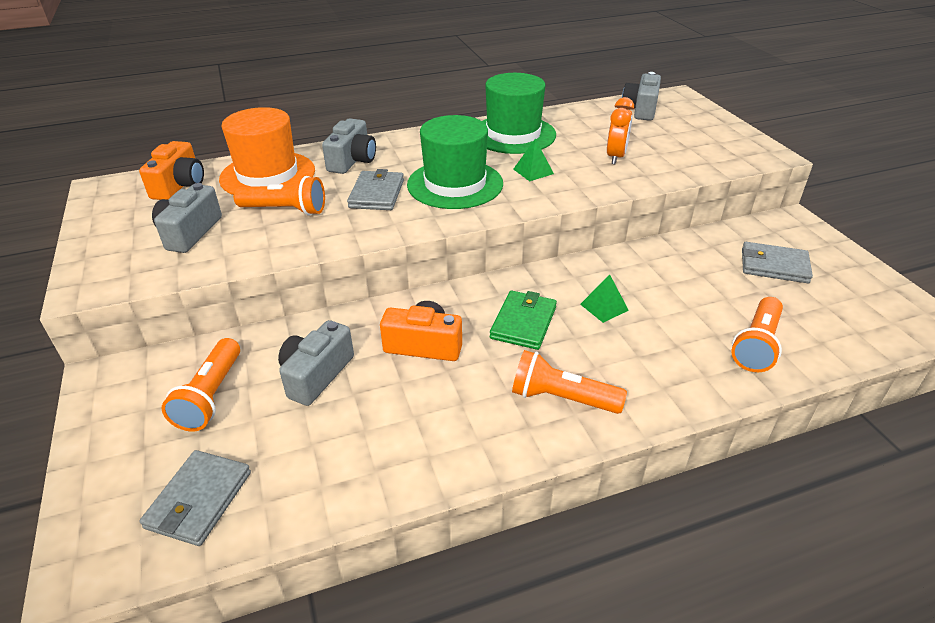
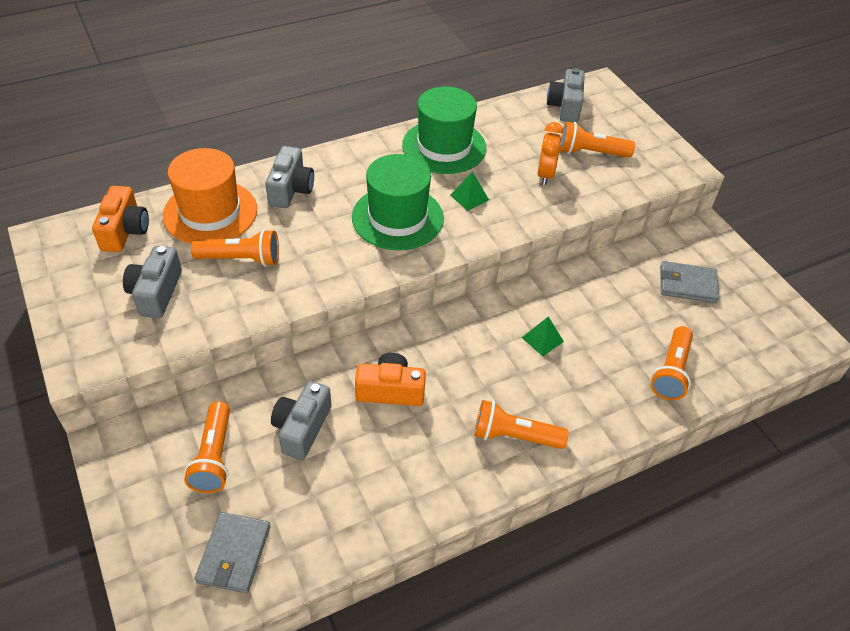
camera: 10 degrees left, 10 degrees up
grey wallet [347,169,404,210] -> none
green wallet [490,290,557,350] -> none
none -> orange flashlight [560,122,635,158]

